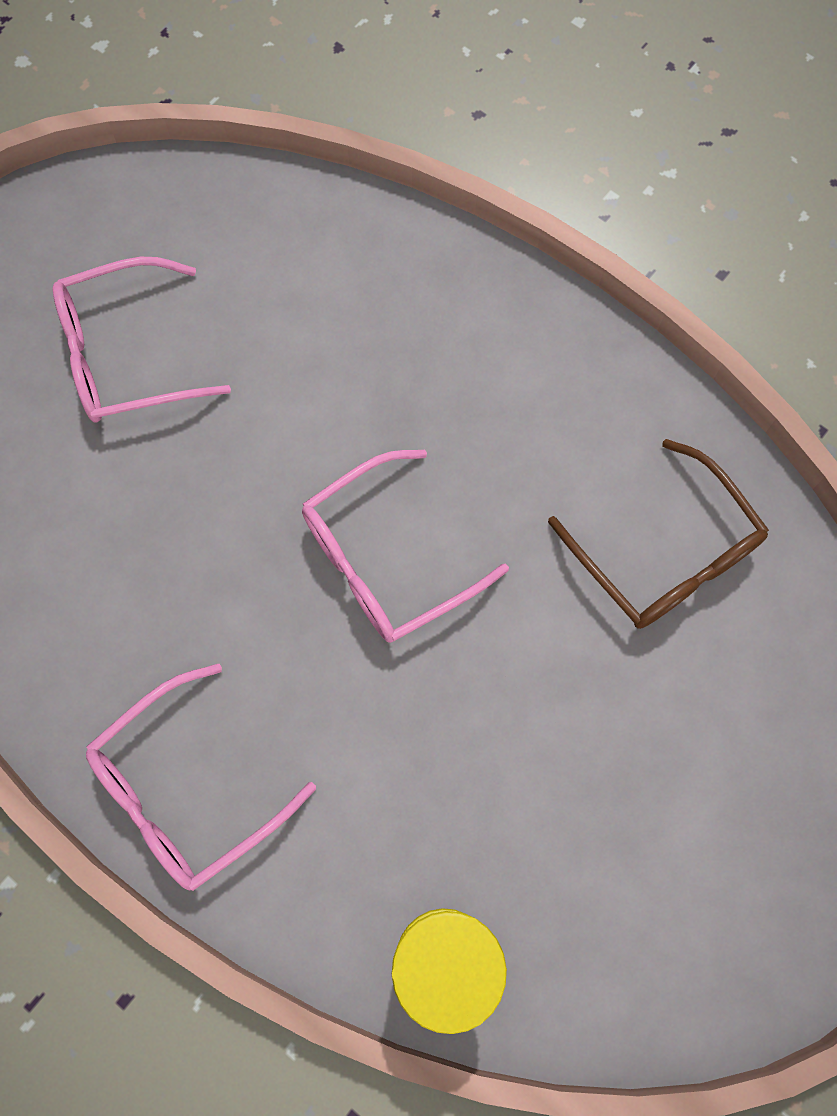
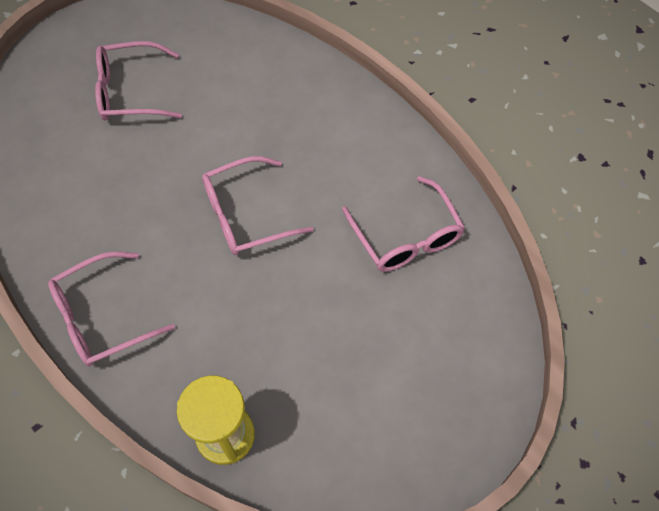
camera: 10 degrees right, 10 degrees down
brown glasses [548,439,769,629] -> pink glasses [342,176,465,272]

